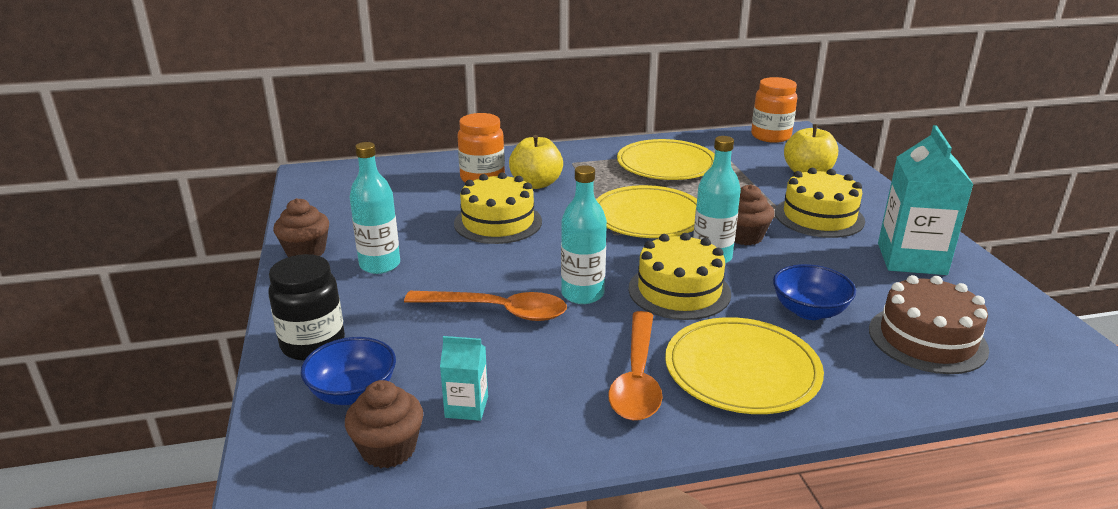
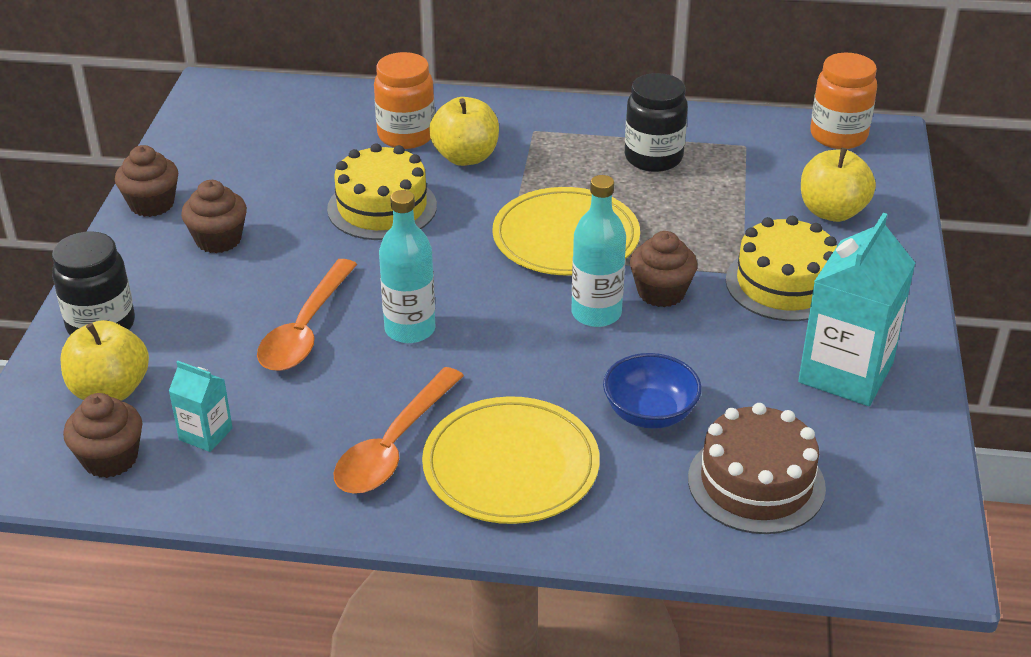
camera: 20 degrees right, 10 degrees up
blue bowl [301,337,396,405] -> yellow apple [60,320,149,401]
turquoise bottle [349,142,400,274] -> brown cupcake [181,180,247,253]
orange spoon [404,291,567,321] -> orange spoon turned 75 degrees clockwise [257,259,357,371]
yellow plate [617,139,715,180] -> black jar [625,73,688,172]
yellow cake [629,233,731,320] -> none

